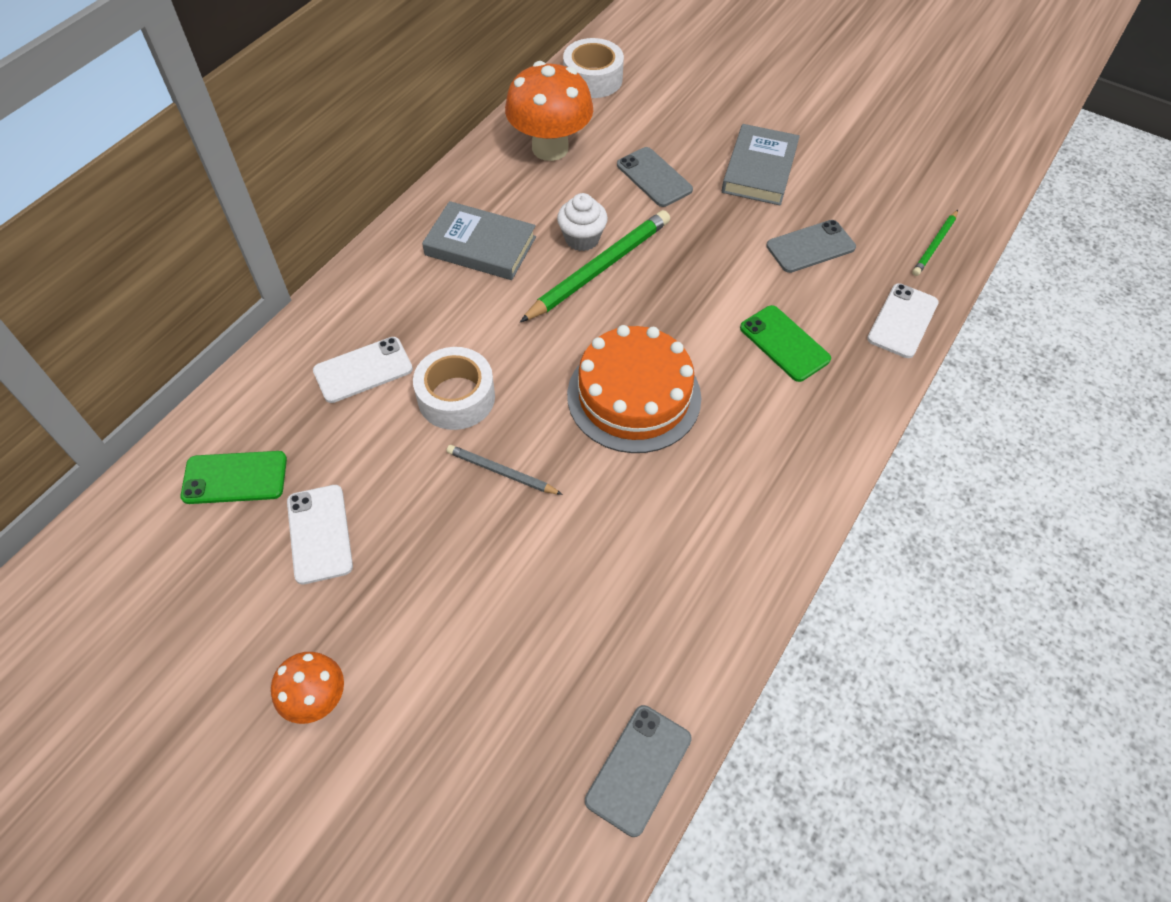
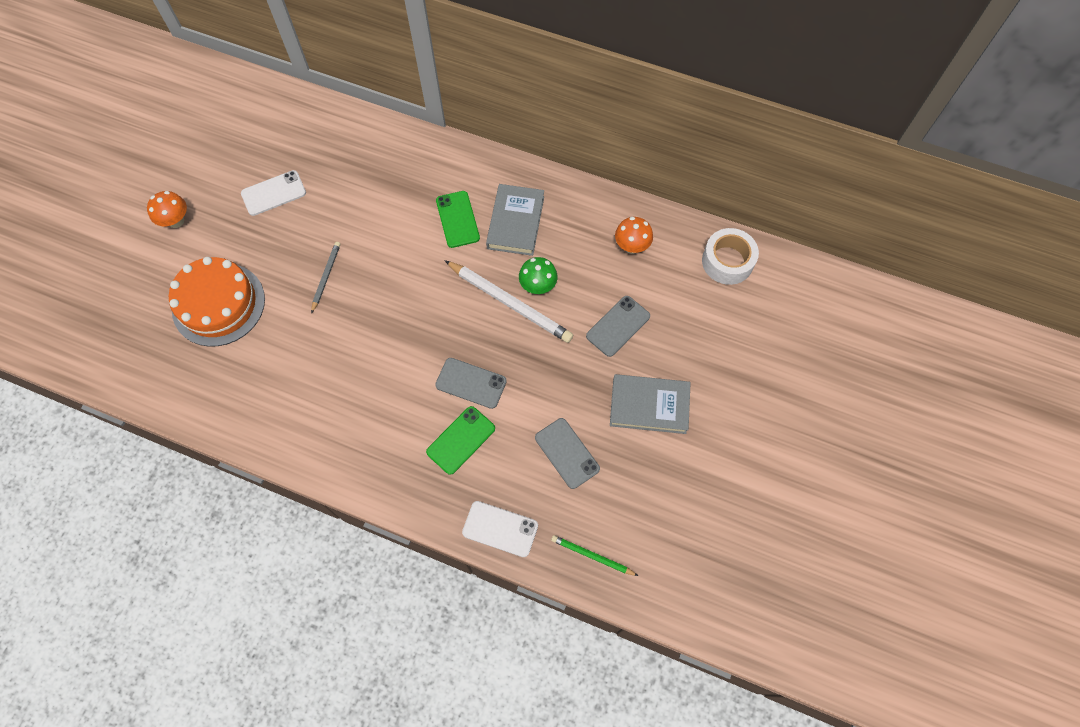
camera: 80 degrees right, 10 degrees up
green phone [180,451,287,504] -> green phone moved to [436,191,480,248]
white phone [313,337,413,403] -> none
white tape [413,347,495,430] -> none
orange mushroom [505,61,593,161] -> orange mushroom [615,217,653,254], size x0.55
green pencil [520,210,670,322] -> white pencil [444,260,573,343]
white cupcake [557,193,608,251] -> green mushroom [519,257,558,294]
orange cake [567,325,701,453] -> orange cake moved to [169,257,265,347]
grey phone [585,705,692,837] -> grey phone moved to [435,358,507,409]

